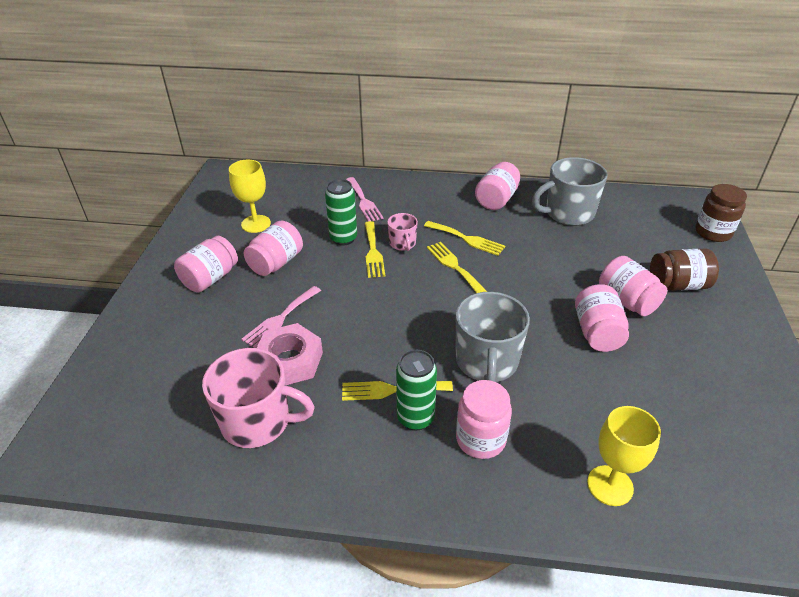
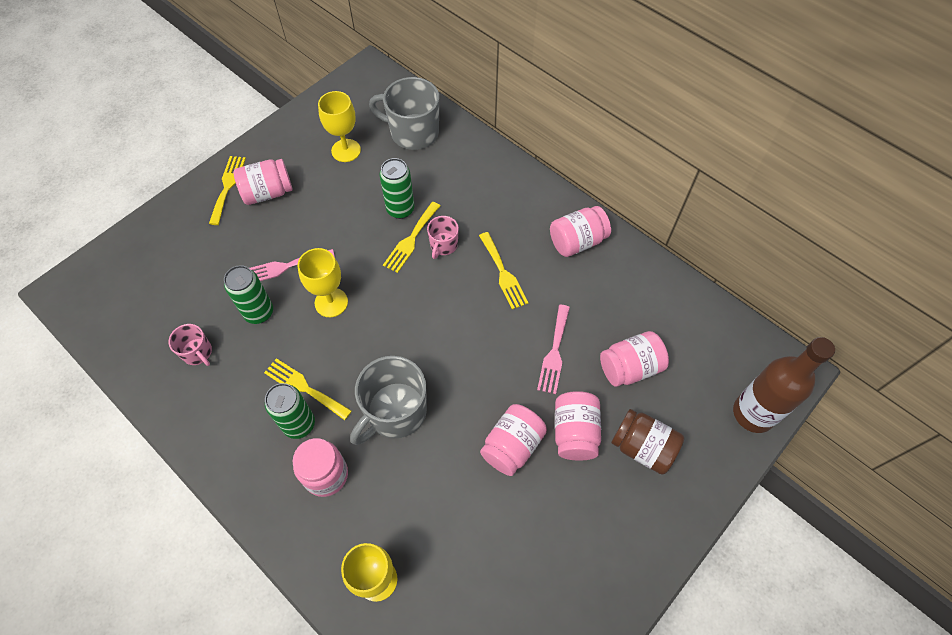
camera: 35 degrees right, 20 degrees up
pink mug [202,348,315,448] -> pink mug [168,324,212,366], size x0.52
pink jar [244,220,303,276] -> pink jar moved to [600,331,669,387]
pink nut [257,323,323,385] -> green can [224,265,273,324]
pink fork [346,177,383,221] -> pink fork moved to [537,305,570,394]
yellow fork [427,242,487,293] -> yellow fork moved to [209,156,246,225]
grey mug [532,157,607,226] -> grey mug moved to [369,77,439,150]
brown jar [695,184,747,242] -> brown bottle [733,337,835,433]
none -> yellow goblet [298,248,348,317]

